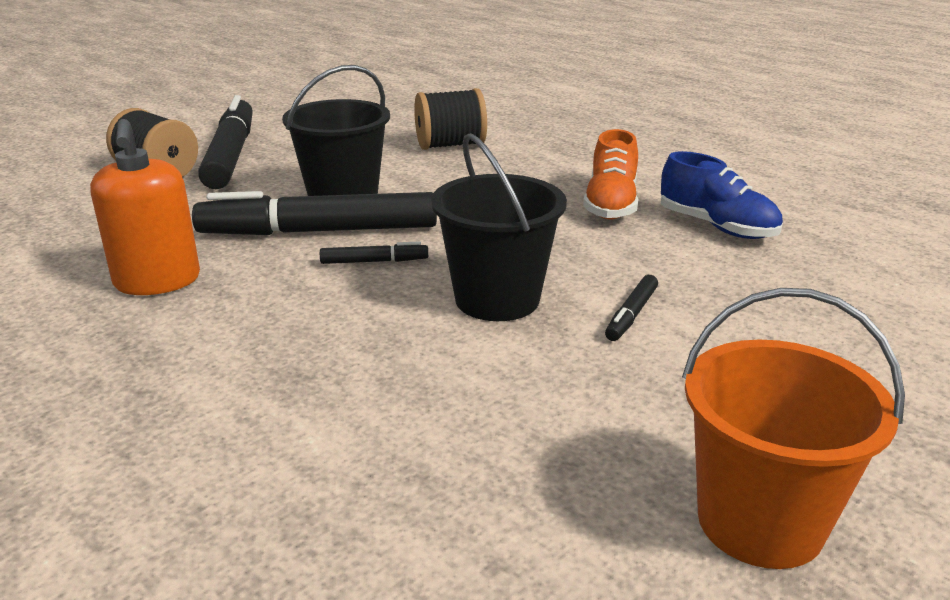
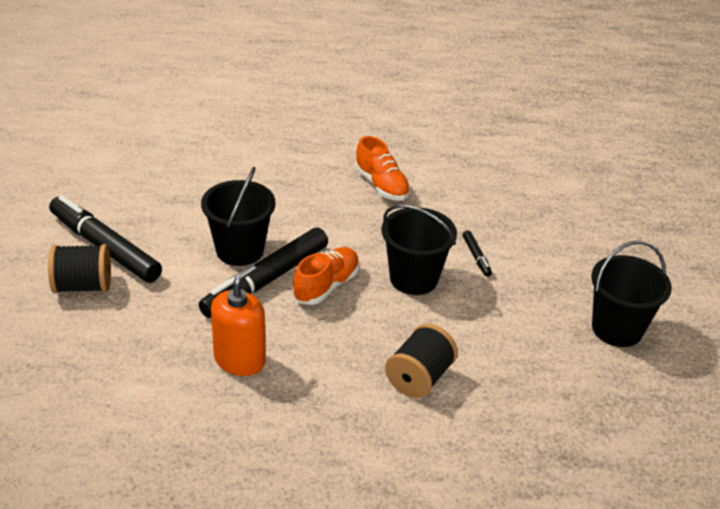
camera: 45 degrees left, 10 degrees up
orange soap dispenser [90,119,200,295] -> orange soap dispenser turned 90 degrees counterclockwise [211,265,266,376]
black marker [320,241,428,264] -> orange shoe [292,247,360,305]
black spool [414,88,487,150] -> black spool moved to [385,324,458,398]
blue shoe [661,151,783,239] -> none
orange bucket [682,288,905,569] -> black bucket [591,241,672,347]

